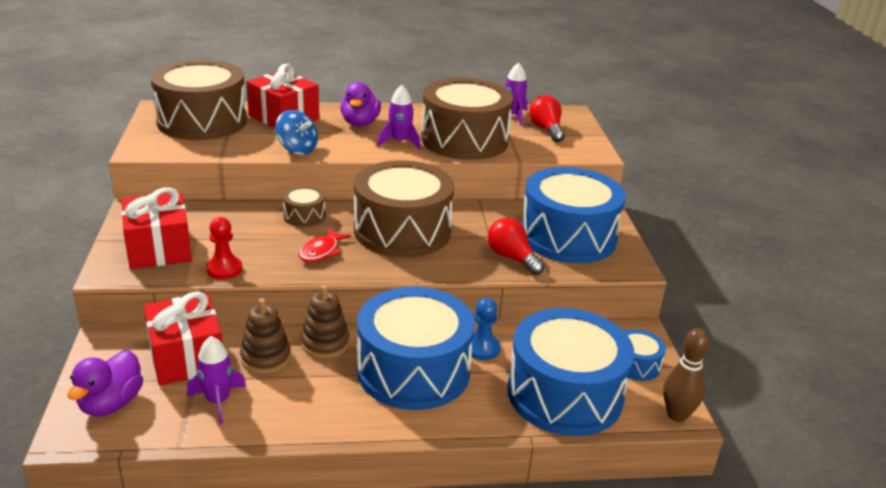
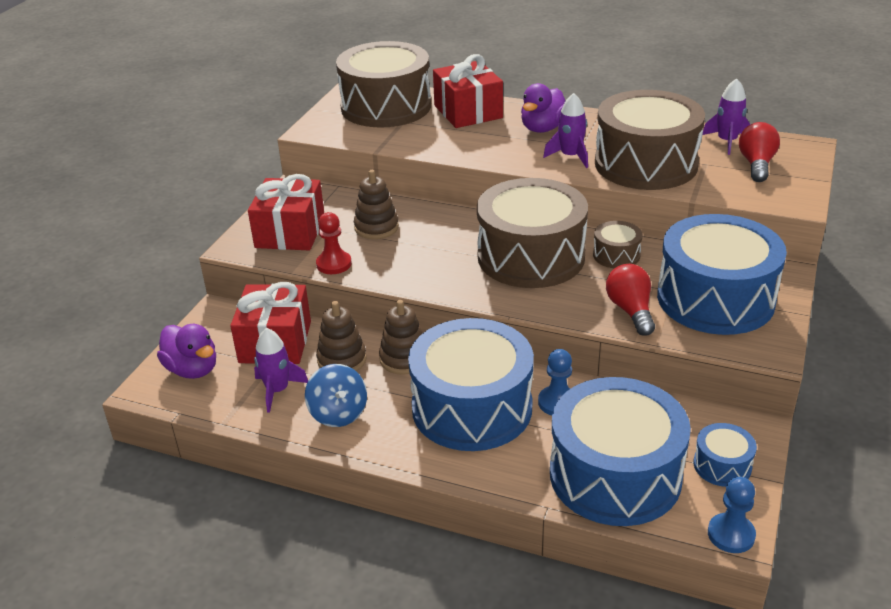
camera: 30 degrees right, 5 degrees up
purple duck [67,350,143,416] -> purple duck turned 90 degrees counterclockwise [157,324,216,379]
blue spinning top [275,110,318,155] -> blue spinning top moved to [305,364,367,427]
brown drum [283,186,326,227] -> brown drum moved to [593,221,643,268]
red fish [299,228,351,262] -> none
brown bowling pin [663,328,710,422] -> blue pawn [708,477,756,553]
none -> brown stacking toy [354,170,399,239]

